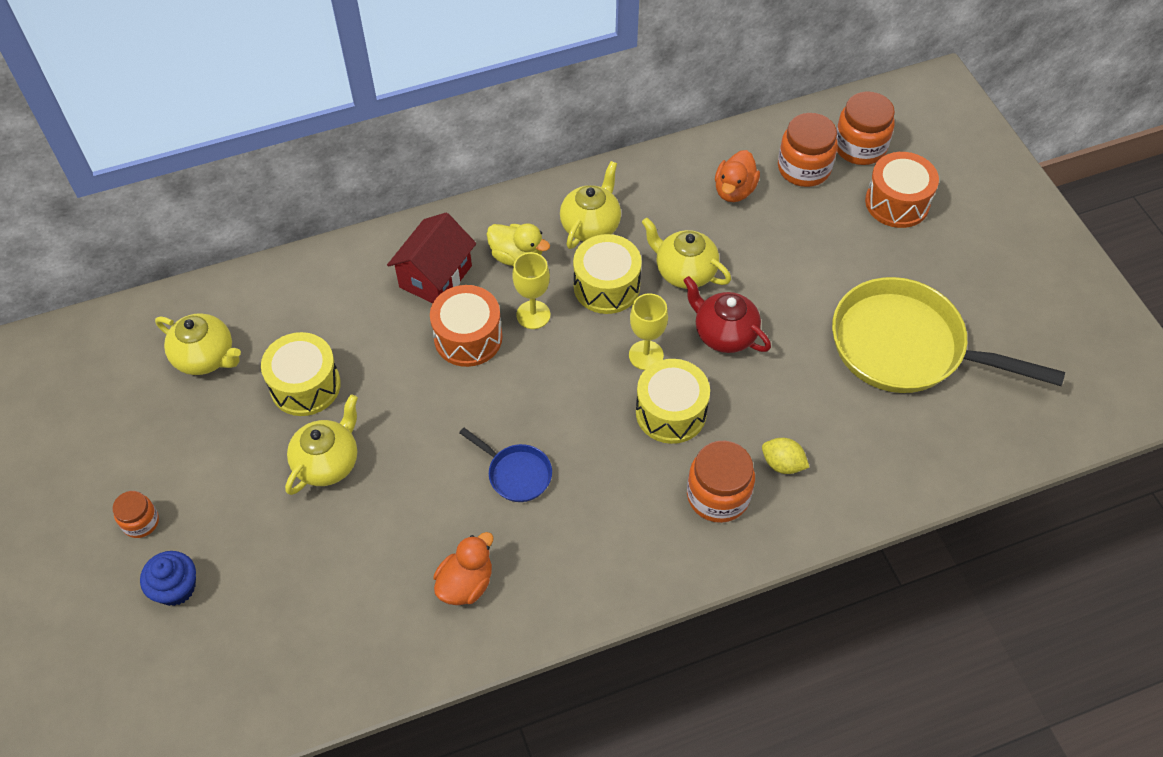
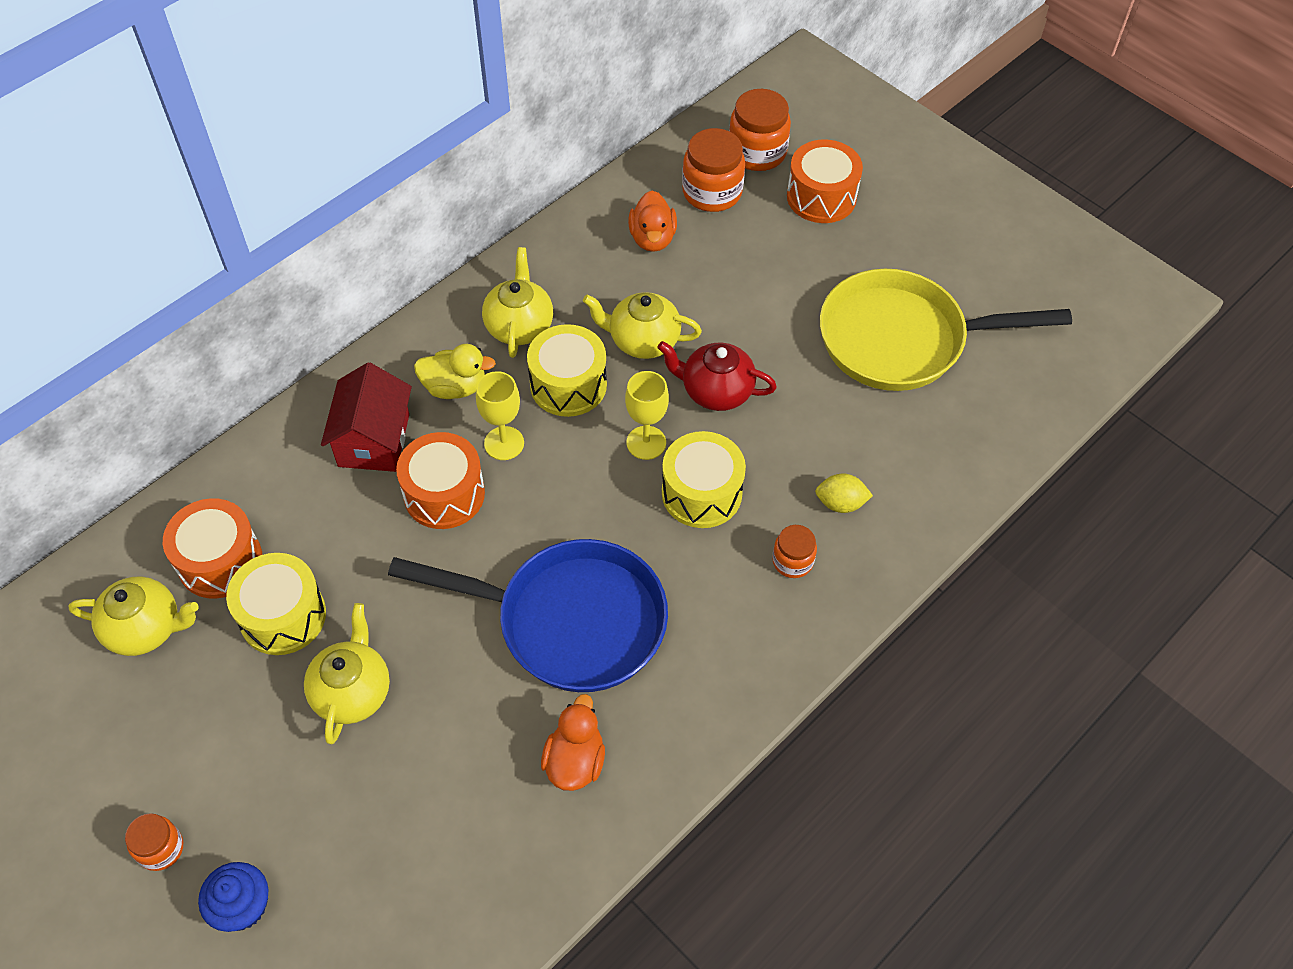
camera: 25 degrees left, 0 degrees up
blue pan [459,428,552,502] -> blue pan [388,539,668,692], size x2.23
orange jar [687,441,755,523] -> orange jar [772,525,817,578], size x0.58
none -> orange drum [163,498,262,599]

